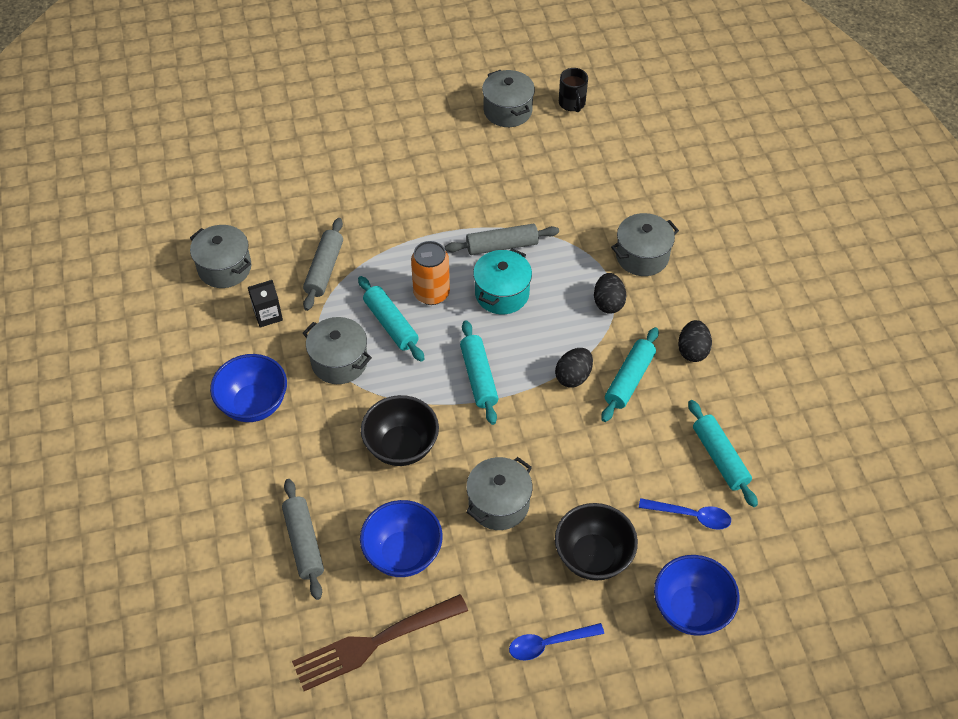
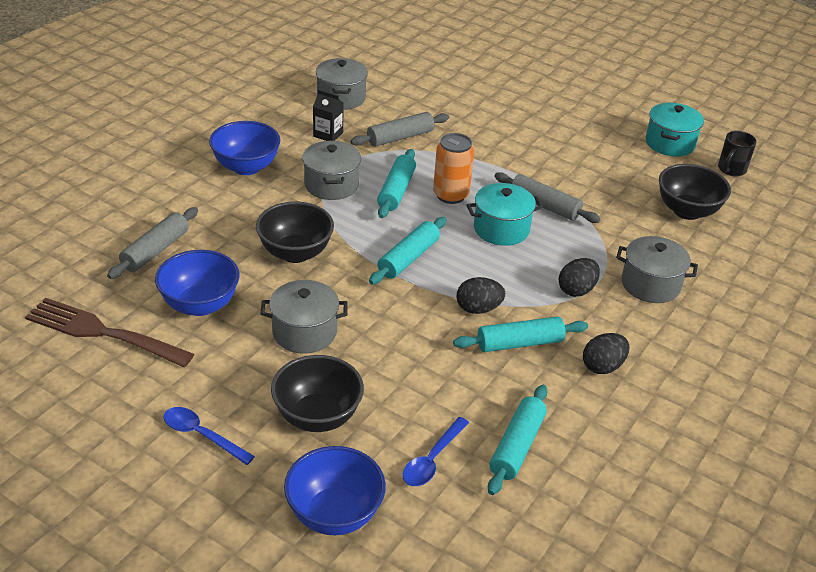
camera: 45 degrees right, 15 degrees down
grey pot [482,70,535,127] -> turquoise pot [645,103,704,156]
blue spoon [639,498,731,530] -> blue spoon turned 60 degrees clockwise [403,417,469,486]
none -> black bowl [659,164,731,220]

